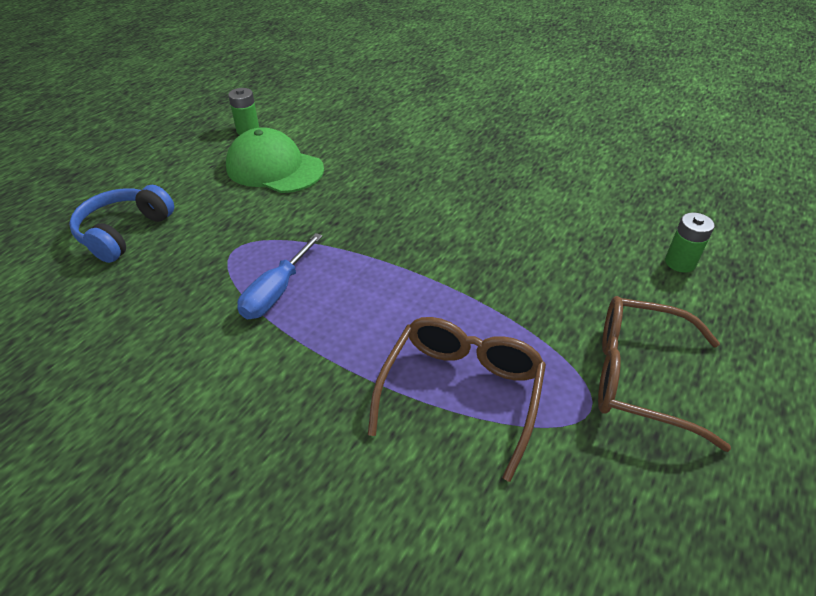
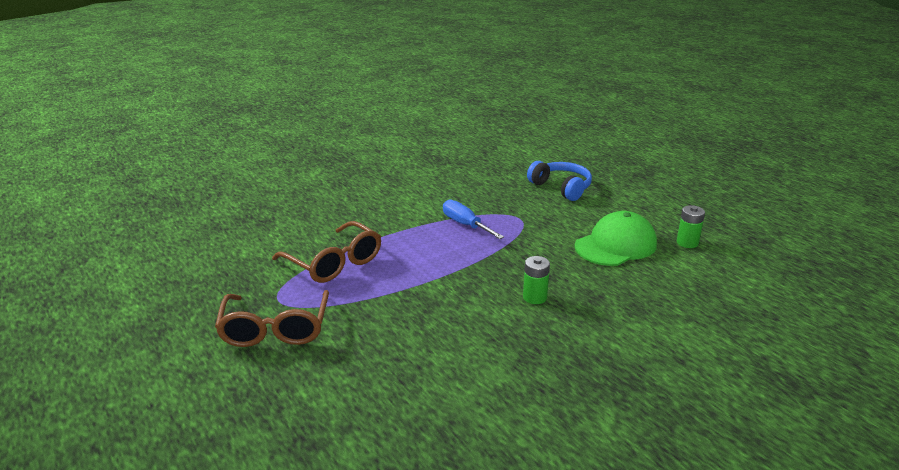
camera: 115 degrees right, 15 degrees down
brown glasses [598,296,731,452] -> brown glasses turned 135 degrees clockwise [215,290,329,347]
green battery [665,212,715,273] -> green battery moved to [523,256,550,304]

